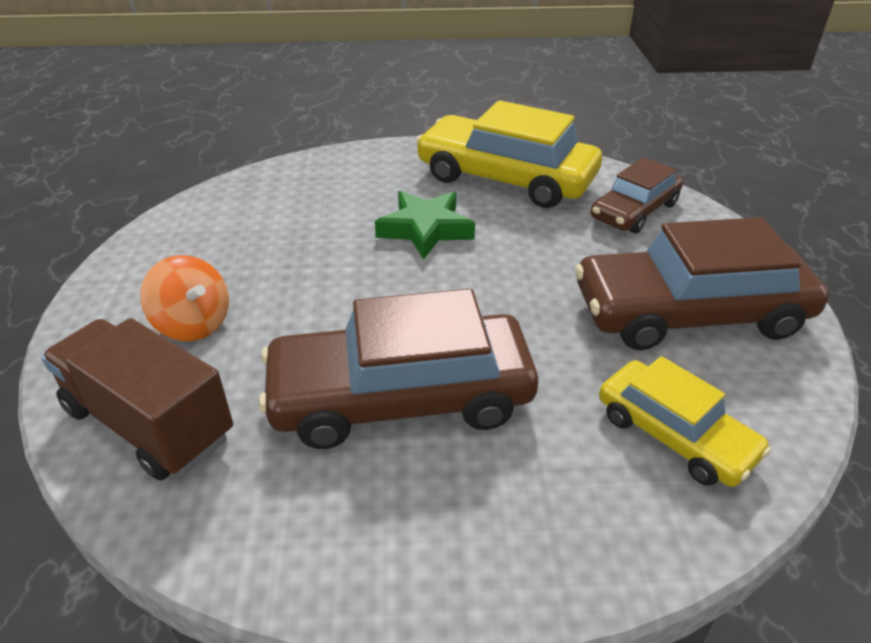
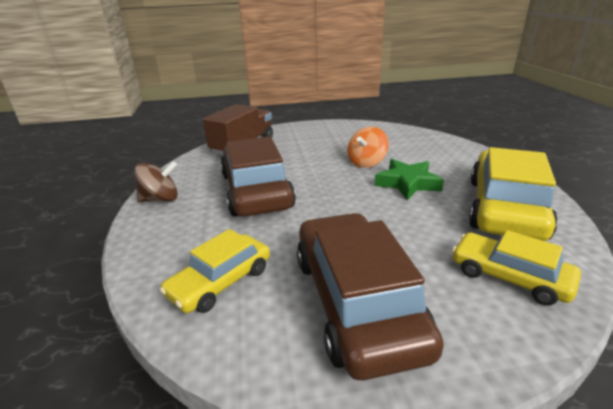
camera: 85 degrees right, 10 degrees down
orange spinning top [140,255,229,341] -> orange spinning top moved to [348,127,389,168]
brown car [591,157,683,234] -> yellow car [452,230,581,306]
none -> brown spinning top [134,161,178,202]

